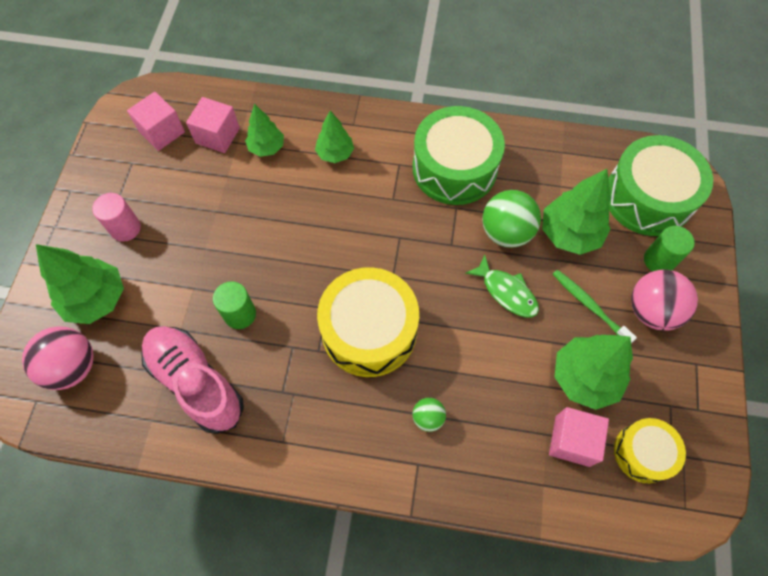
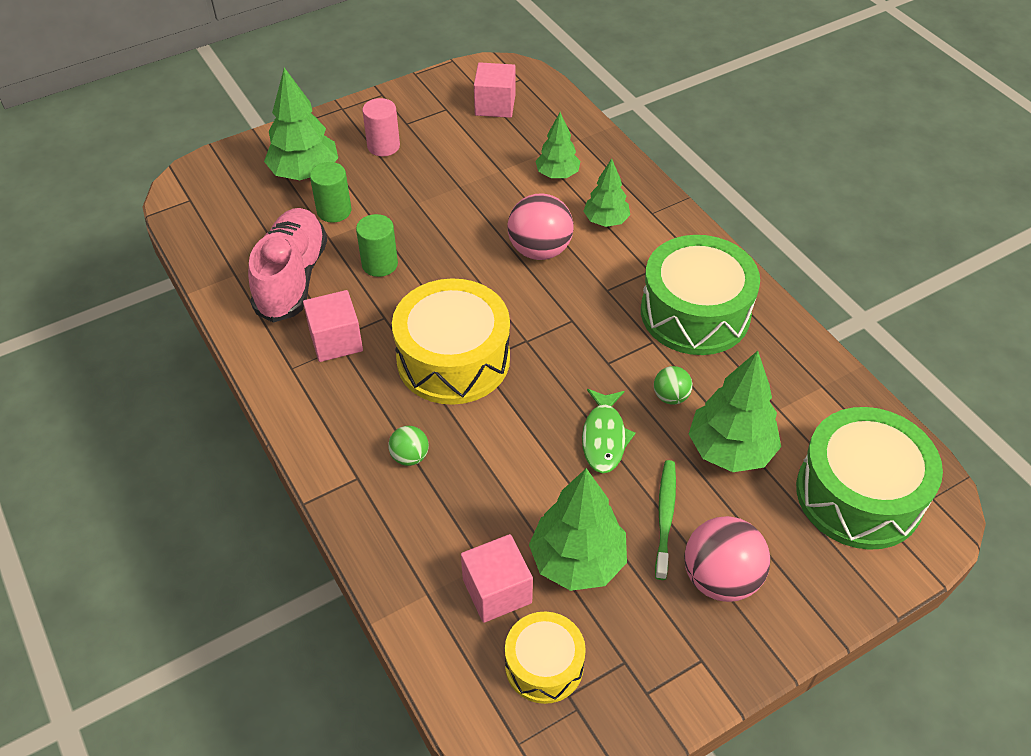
camera: 50 degrees right, 15 degrees down
pink ball [22,326,94,390] -> pink ball moved to [507,193,574,260]
pink cube [186,97,240,153] -> pink cube moved to [303,290,363,362]
green ball [482,190,541,248] -> green ball [654,366,692,405], size x0.52
green cylinder [644,226,695,272] -> green cylinder moved to [310,162,351,223]

